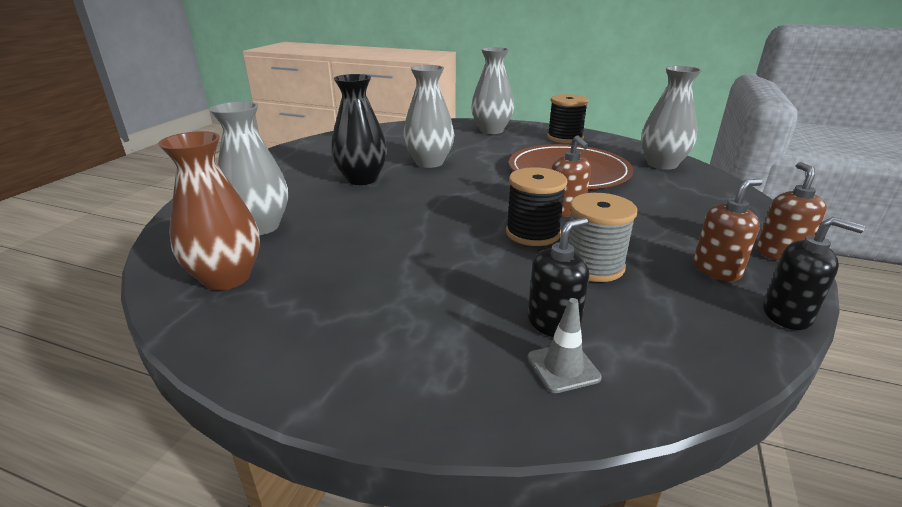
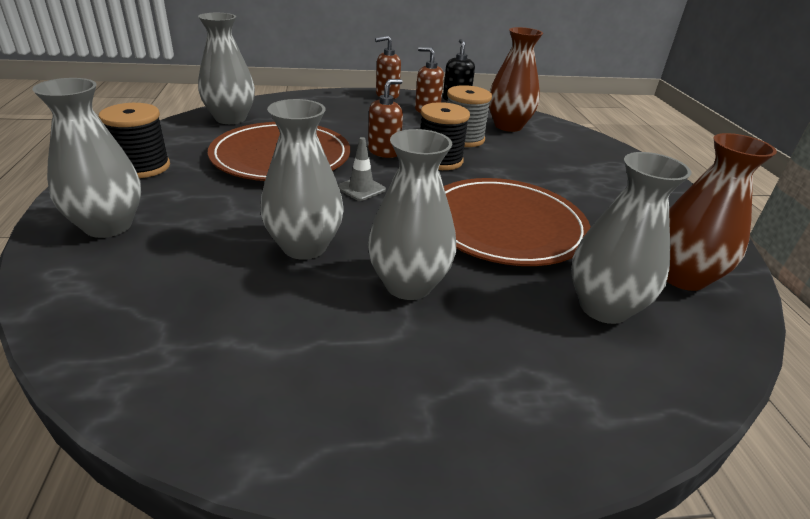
camera: 120 degrees left, 5 degrees up
black vase [331,74,387,185] -> grey vase [368,129,456,300]
black soap dispenser [528,218,589,337] -> none
grey traffic cone [528,298,602,393] -> grey traffic cone moved to [338,137,386,201]
none -> brown plate [444,178,591,266]
none -> brown vase [489,27,543,132]

